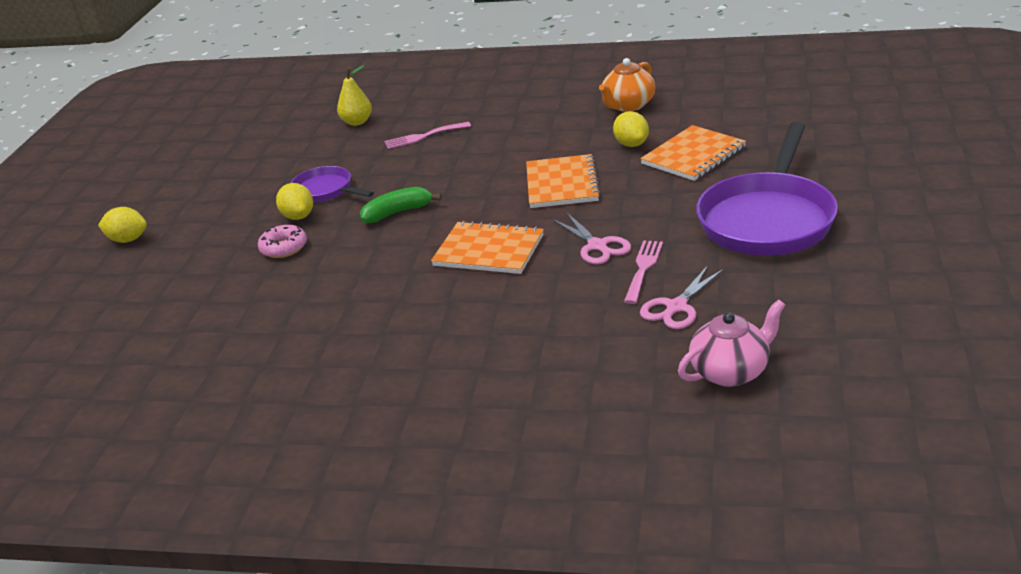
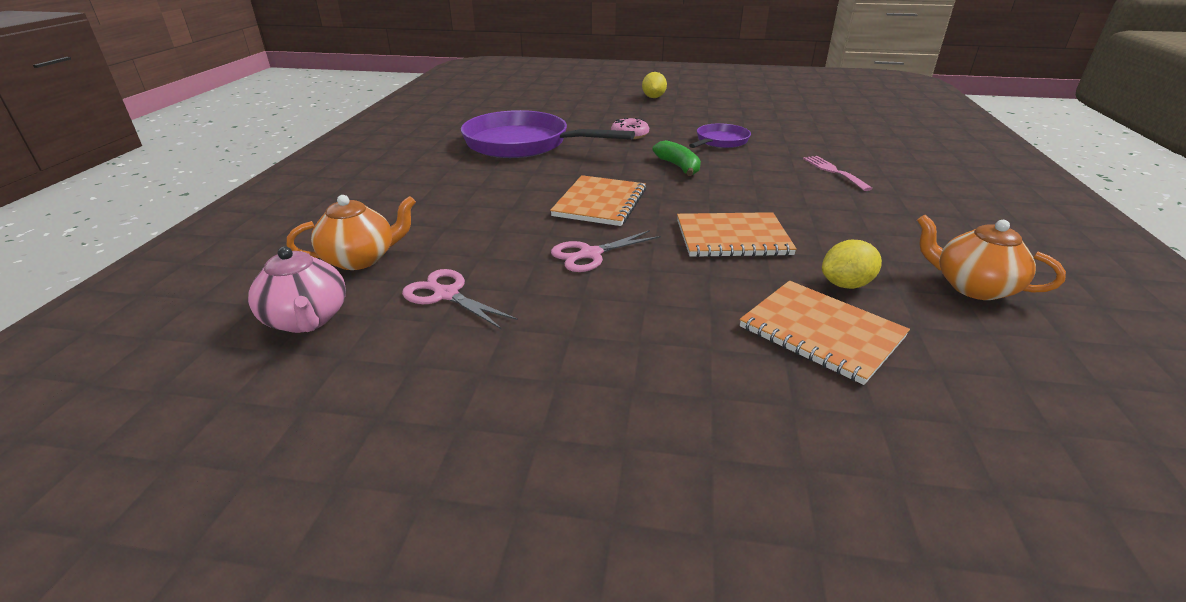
camera: 85 degrees right, 0 degrees up
yellow lemon [276,183,313,220] -> none
yellow pear [337,65,372,126] -> none
pink fork [624,240,663,304] -> none
purple pan [696,122,838,256] -> purple pan moved to [461,110,635,158]
none -> orange teapot [287,195,416,270]

